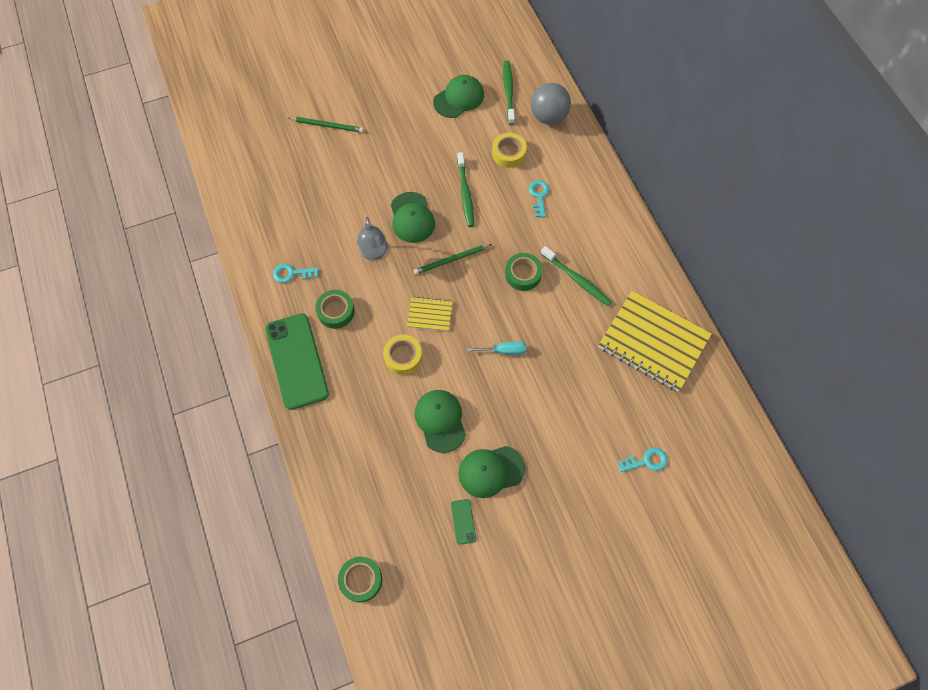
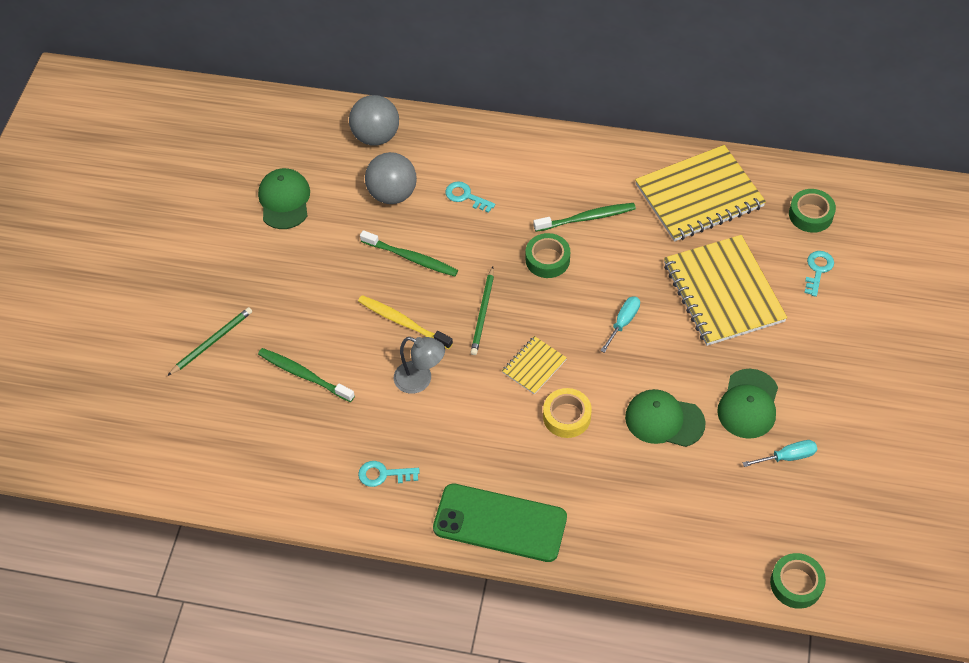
camera: 55 degrees left, 10 degrees down
turquoise key [273,264,319,283] -> turquoise key turned 60 degrees clockwise [358,461,420,487]
green tape [315,290,355,329] -> green tape moved to [789,189,836,233]
green cap [391,192,435,243] -> yellow toothbrush [358,295,453,349]
green phone [451,499,476,545] -> turquoise screwdriver [743,440,817,467]
yellow tape [492,133,527,168] -> grey ball [365,152,417,204]
green toothbrush [503,60,515,125] -> green toothbrush moved to [258,348,355,402]
none -> yellow notebook [664,235,787,346]

